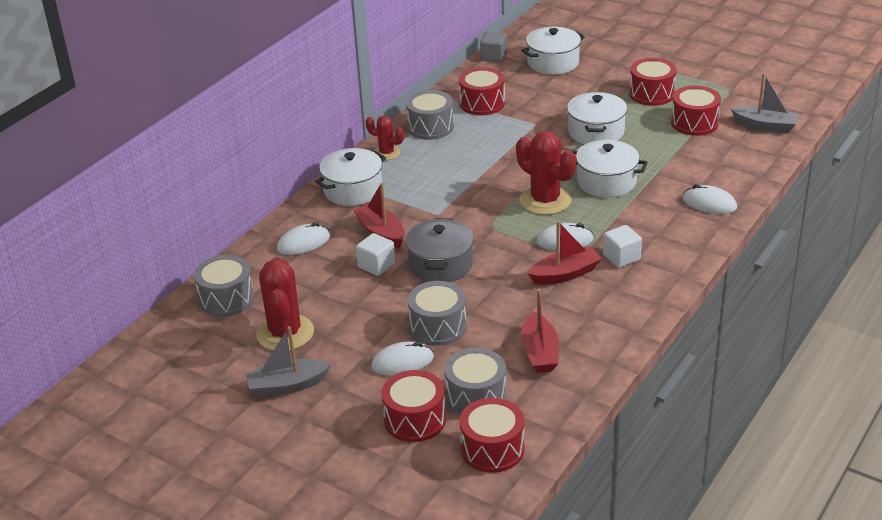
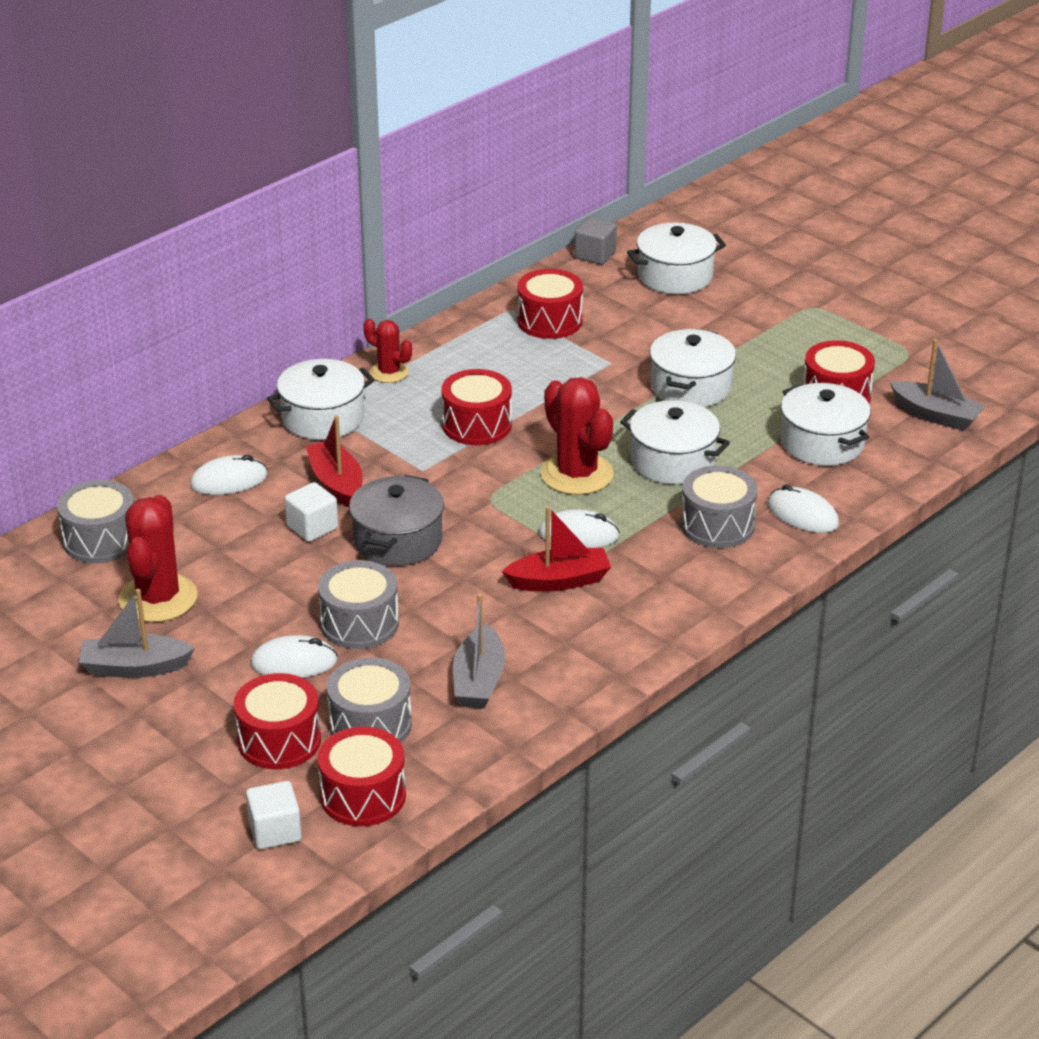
camera: 10 degrees right, 0 degrees up
grey drum [406,90,454,140] -> grey drum moved to [681,466,758,548]
red boat [521,289,559,373] -> grey boat [453,594,505,709]
white cube [603,225,642,268] -> white cube moved to [246,781,302,849]
red drum [629,58,677,106] -> red drum moved to [441,369,512,445]
none -> white pot [781,383,871,466]

